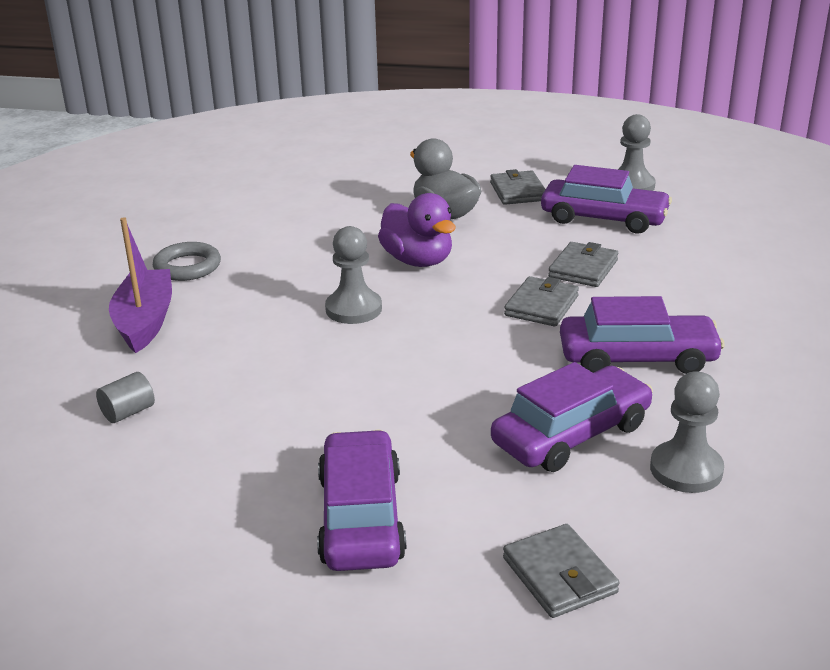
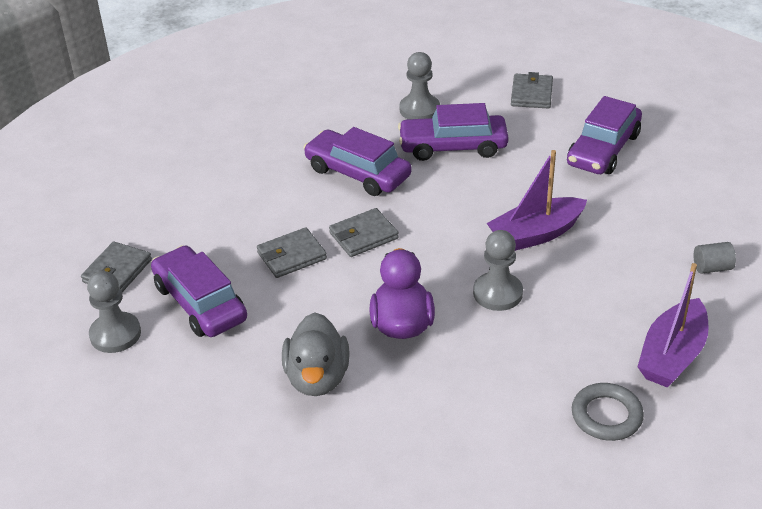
camera: 145 degrees left, 10 degrees up
grey wallet [490,169,546,205] -> grey wallet moved to [81,242,152,292]
none -> purple boat [487,150,587,251]

